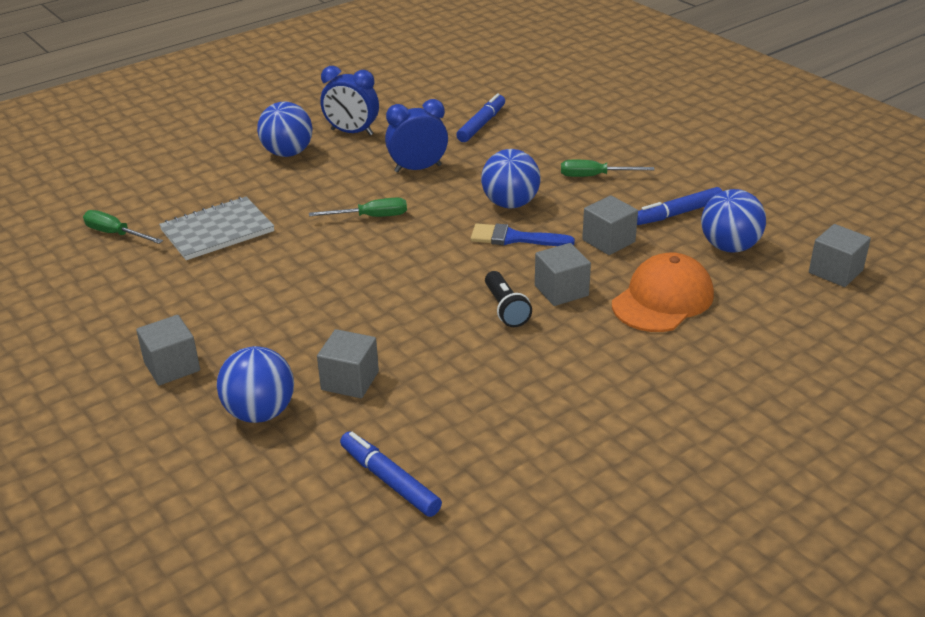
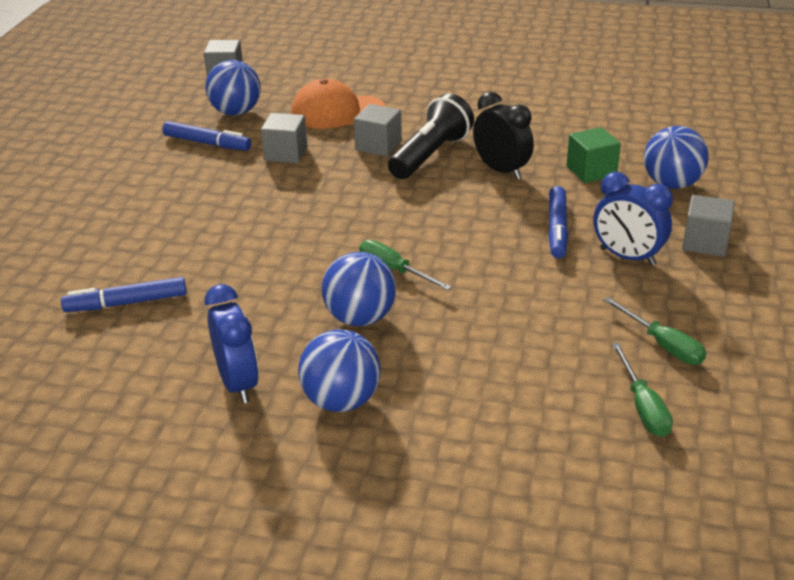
camera: 130 degrees left, 0 degrees up
grey notebook [159,197,274,260] -> none
grey cube [317,329,379,398] -> green cube [567,127,621,183]
blue marker [340,432,442,517] -> blue marker moved to [548,186,568,258]
blue clock [385,99,448,173] -> blue clock moved to [594,172,673,266]
blue brush [471,223,575,246] -> none
blue ball [481,149,540,208] -> blue ball moved to [322,252,396,326]
black flashlight [485,271,532,327] -> black flashlight [388,93,474,179], size x1.64
green screwdriver [561,160,654,177] -> green screwdriver moved to [603,297,706,365]
none -> black clock [473,92,534,180]

